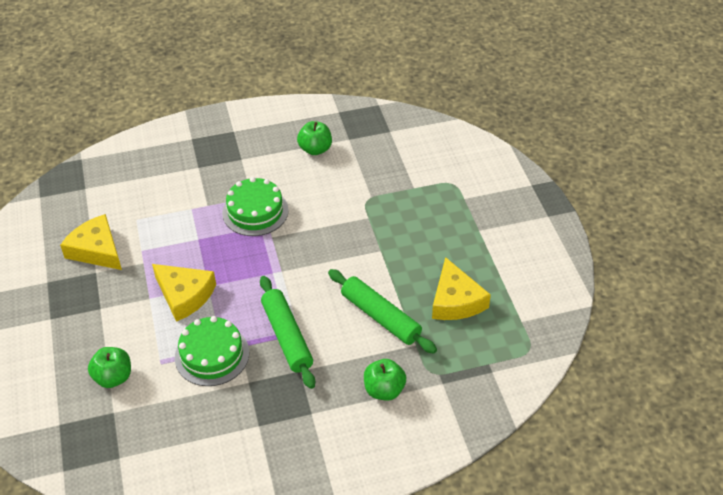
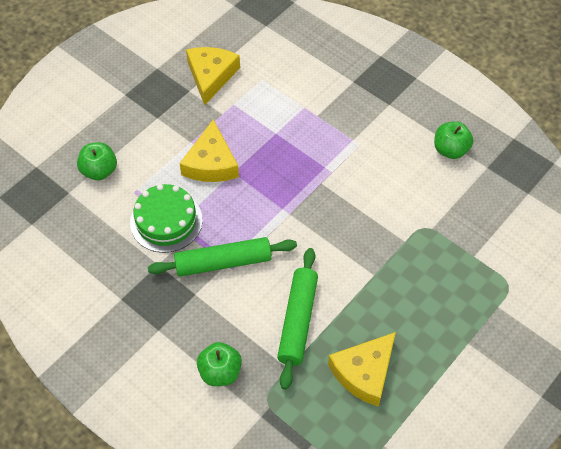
camera: 55 degrees right, 10 degrees up
green cake [222,177,289,236] -> none
green rolling pin [260,276,315,389] -> green rolling pin turned 45 degrees clockwise [148,237,297,277]

